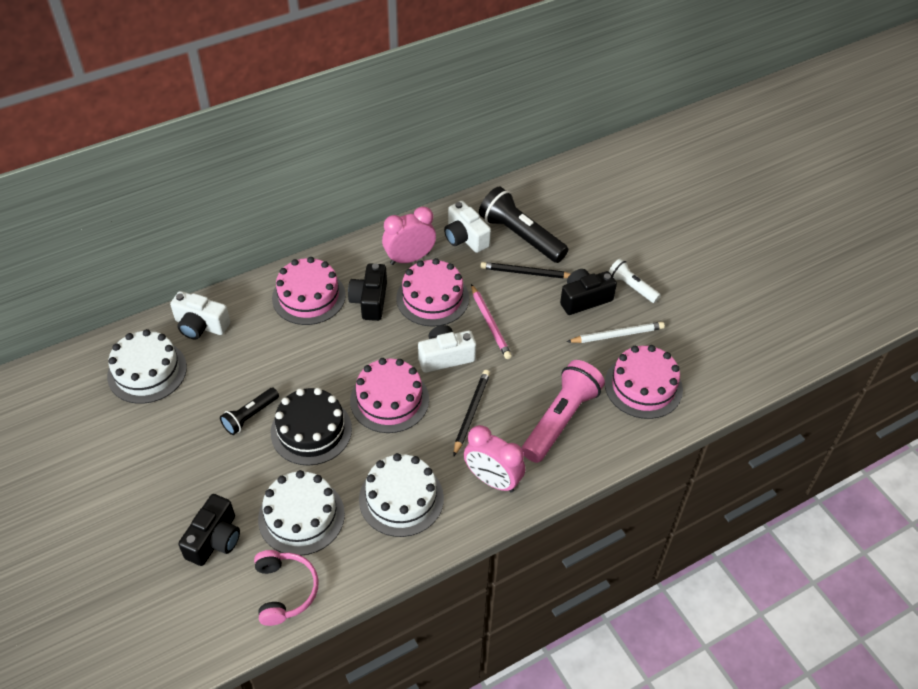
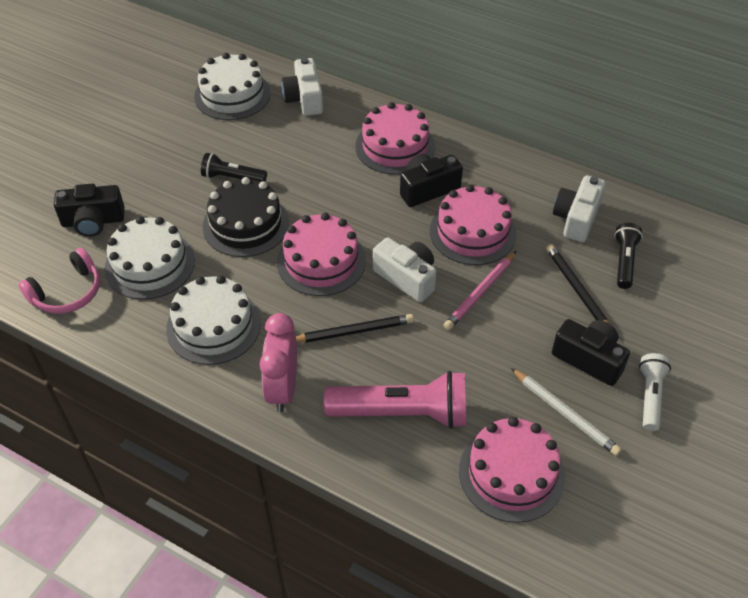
camera: 60 degrees right, 0 degrees up
pink clock [382,207,436,265] -> none
black flashlight [479,187,568,263] -> black flashlight [614,223,643,289], size x0.56

